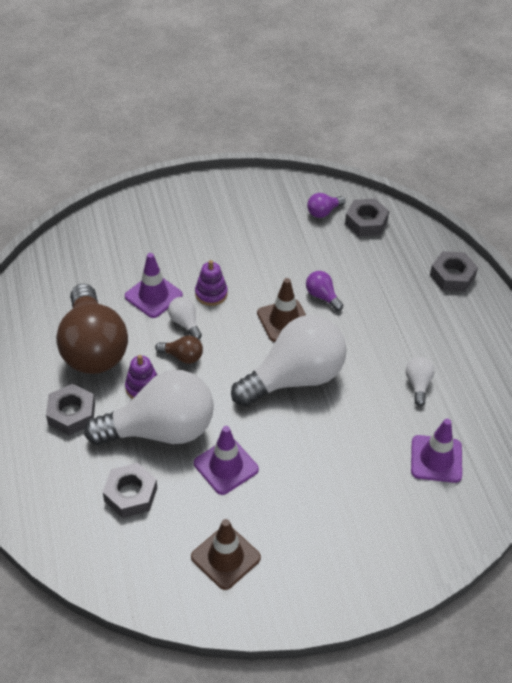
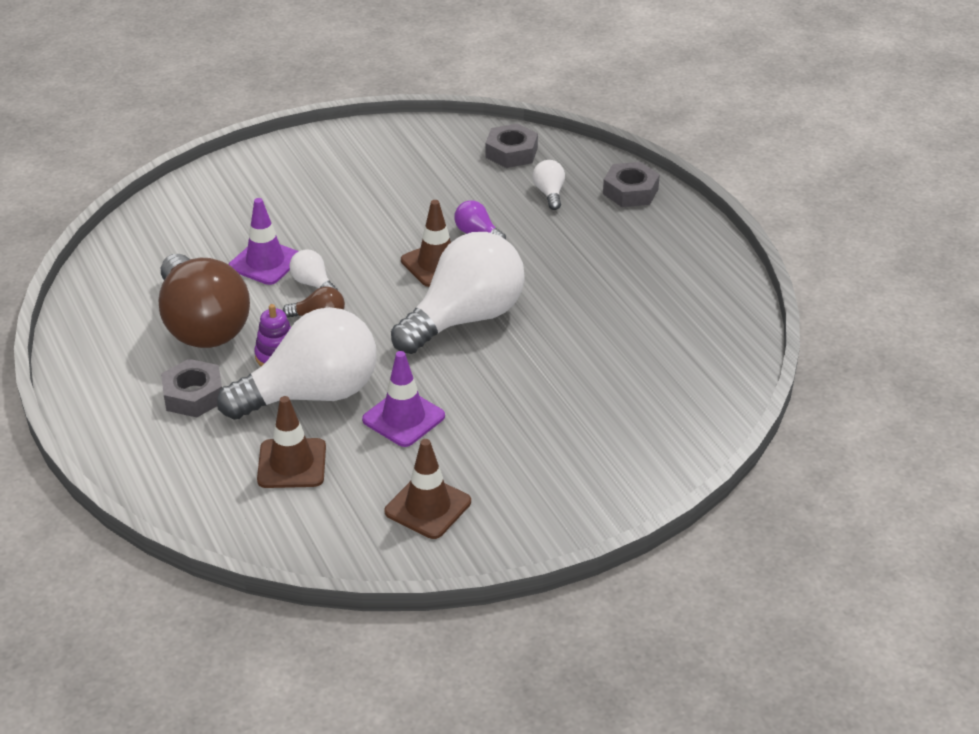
camera: 10 degrees left, 10 degrees down
grey nut [103,463,157,518] -> brown traffic cone [257,396,326,488]
purple stacking toy [195,260,228,306] -> none
purple light bulb [307,193,345,218] -> none
white light bulb [406,357,434,406] -> white light bulb moved to [533,160,565,210]
purple traffic cone [411,419,462,483] -> none

